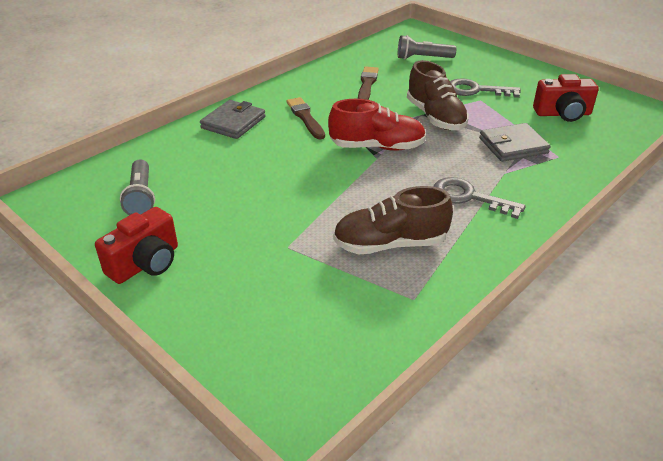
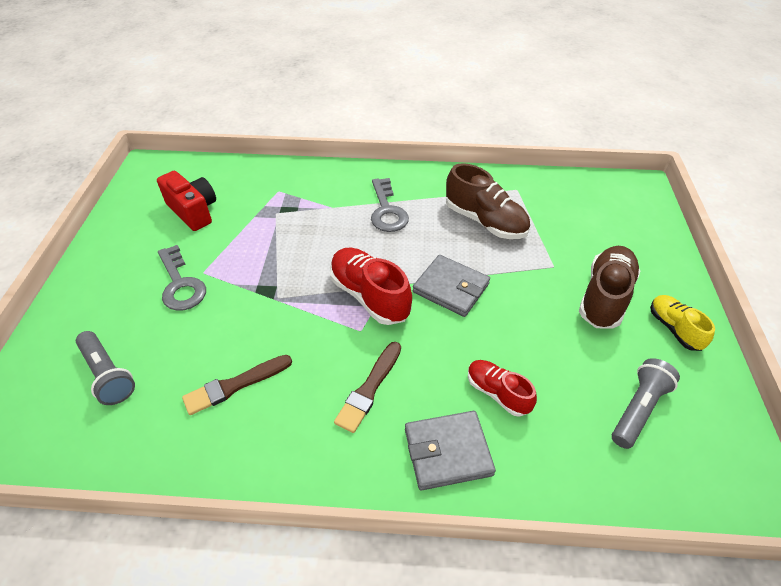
camera: 130 degrees left, 10 degrees up
red camera [95,207,178,284] -> yellow shoe [650,295,715,351]
brown shoe [407,60,469,130] -> brown shoe moved to [579,246,640,328]
grey wallet [479,123,551,162] -> grey wallet moved to [413,255,490,317]
none -> red shoe [468,360,537,417]

